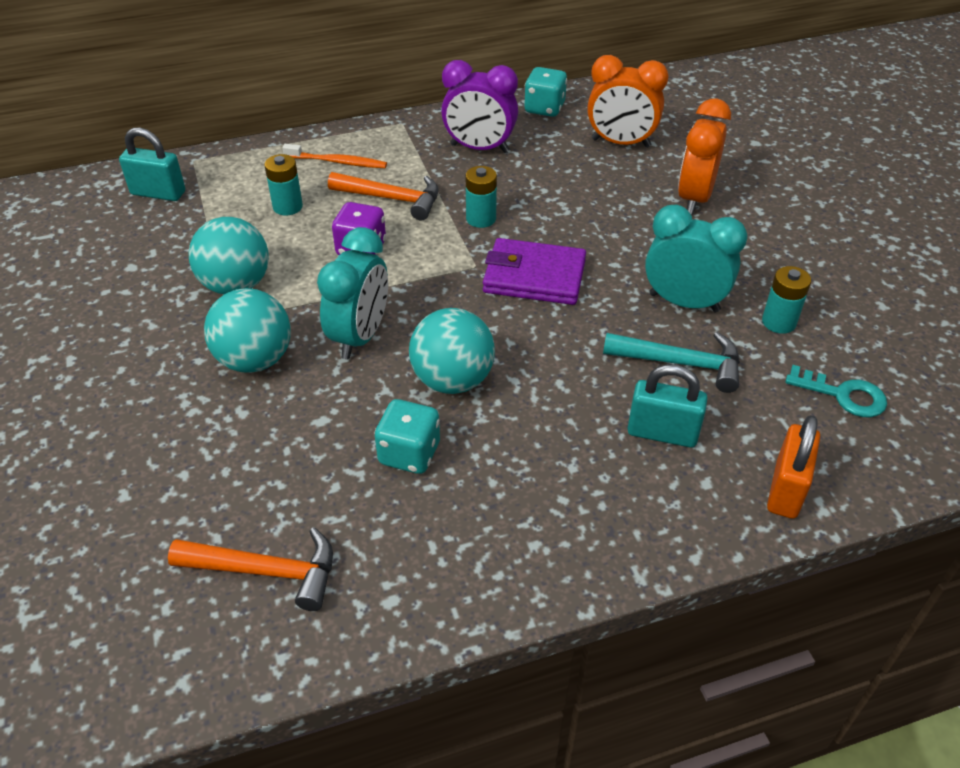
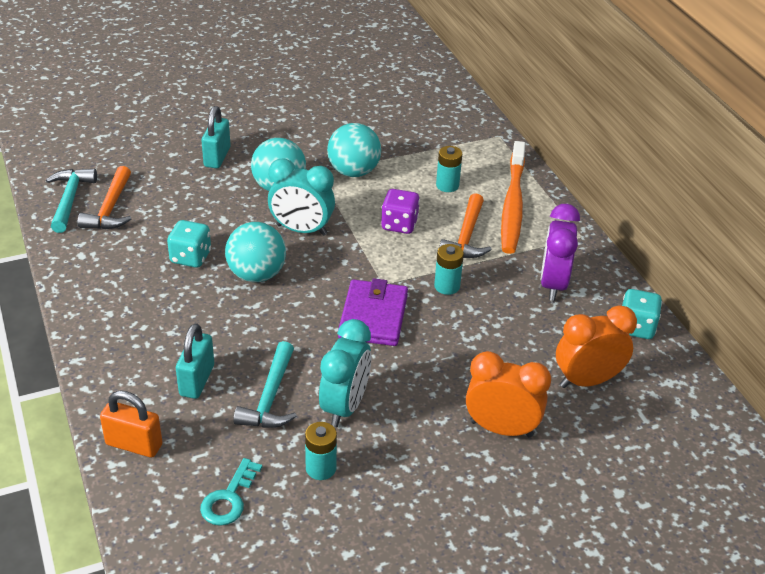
camera: 85 degrees right, 5 degrees down
turquoise padlock [119,127,185,201] -> turquoise padlock moved to [201,106,231,168]
orange toothbrush [282,144,387,168] -> orange toothbrush [501,141,525,254], size x1.85
orange clock [587,55,668,148] -> orange clock turned 60 degrees clockwise [556,305,637,388]
none -> turquoise hammer [46,169,97,233]

